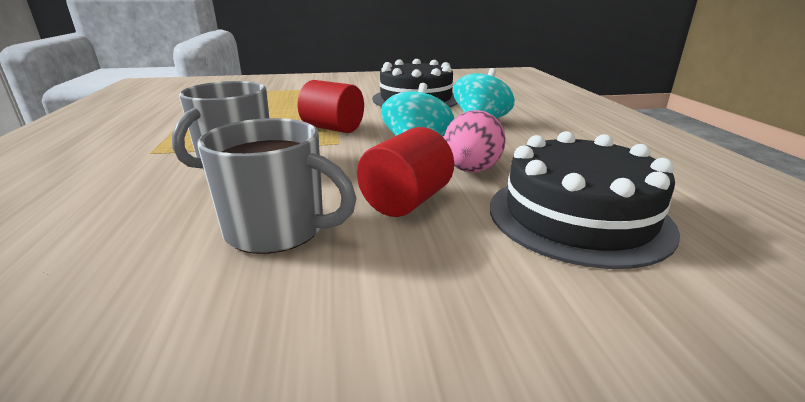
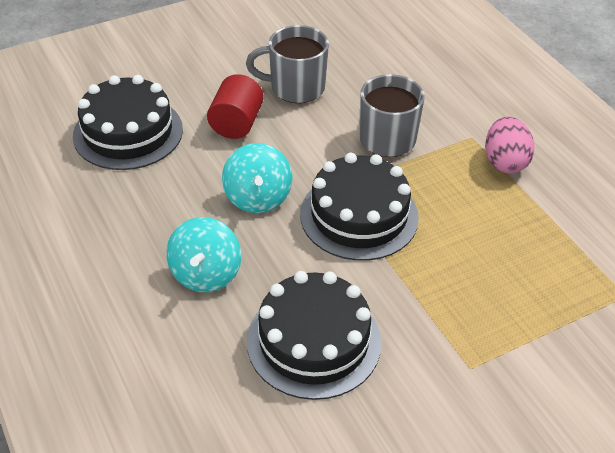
camera: 160 degrees right, 20 degrees up
red cylinder [298,80,364,133] -> black cake [300,153,419,261]
pink egg [444,110,506,172] -> pink egg moved to [485,116,535,174]

